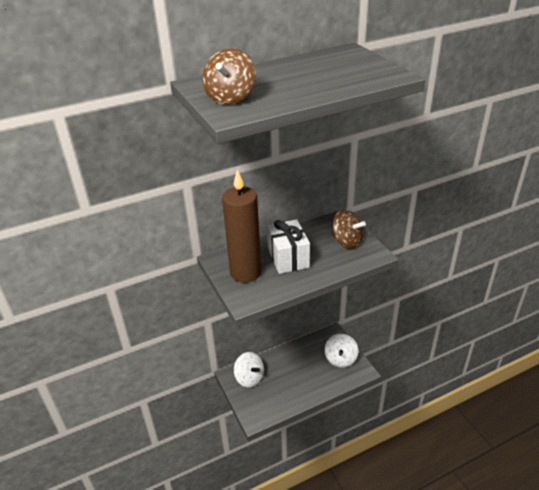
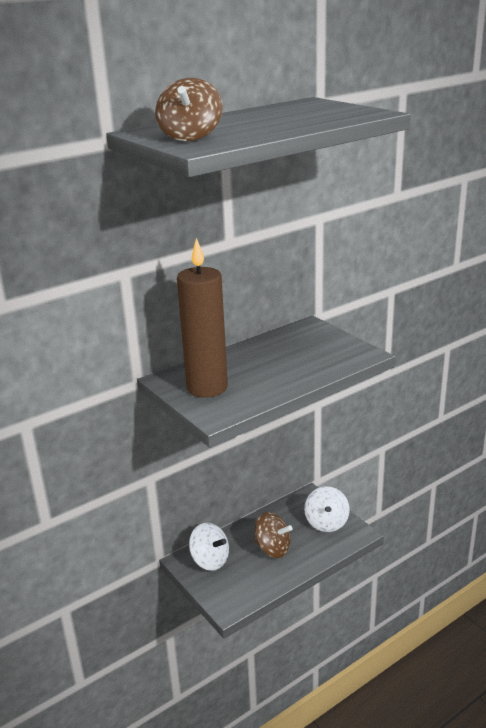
camera: 10 degrees left, 10 degrees down
white gift [267,219,310,274] -> none
brown spinning top [332,209,366,249] -> brown spinning top moved to [254,512,293,558]

